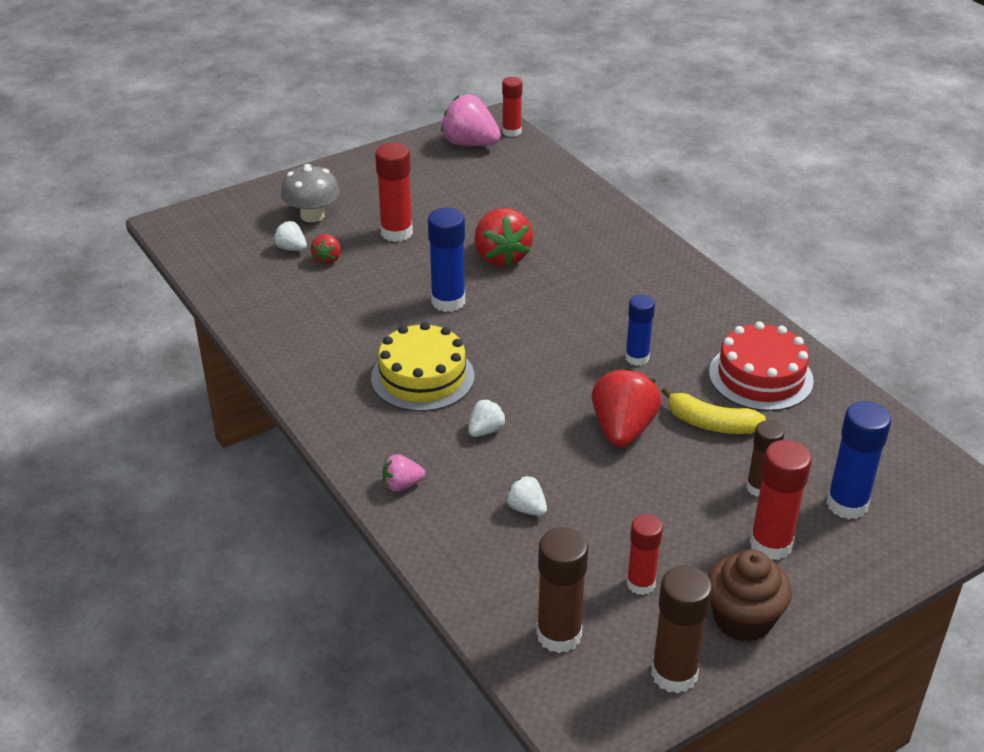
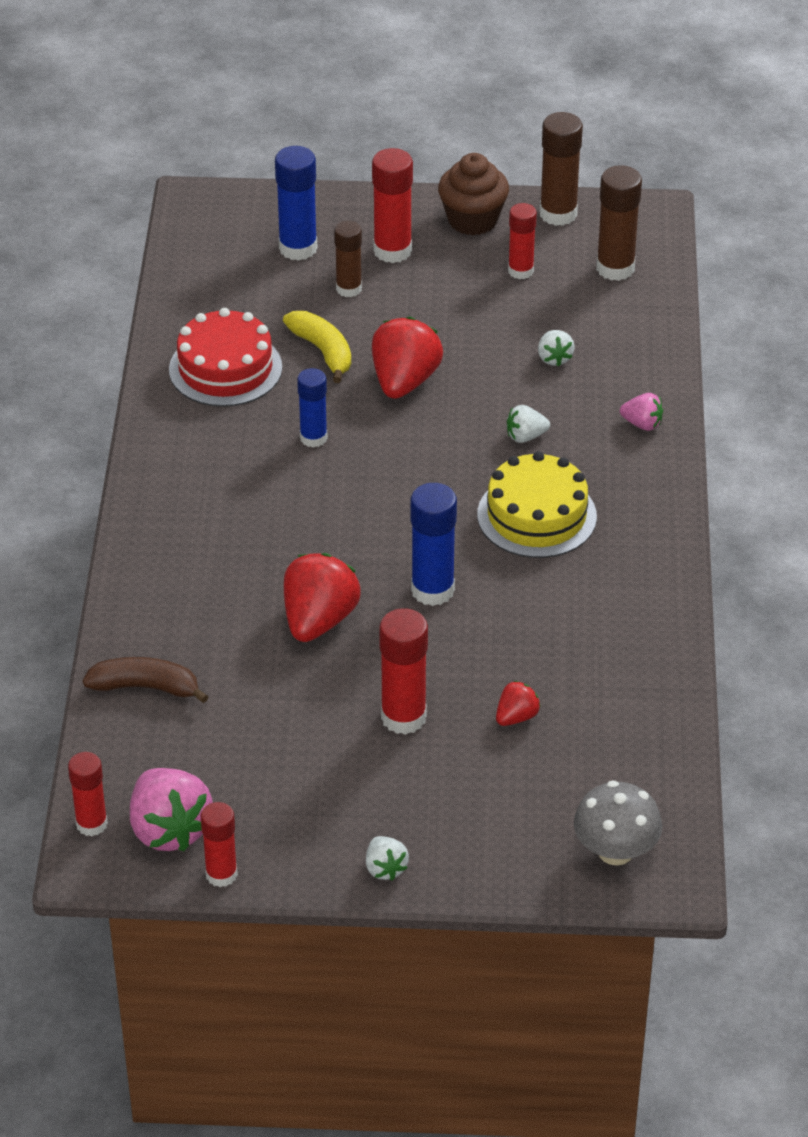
camera: 145 degrees left, 5 degrees up
white strawberry [274,221,307,251] -> white strawberry moved to [366,836,409,881]
grey mushroom [281,164,340,222] -> grey mushroom moved to [574,781,662,866]
red strawberry [592,368,661,447] -> red strawberry turned 150 degrees clockwise [372,317,443,399]
none -> brown banana [83,657,209,703]
none -> red glue stick [201,802,238,887]

